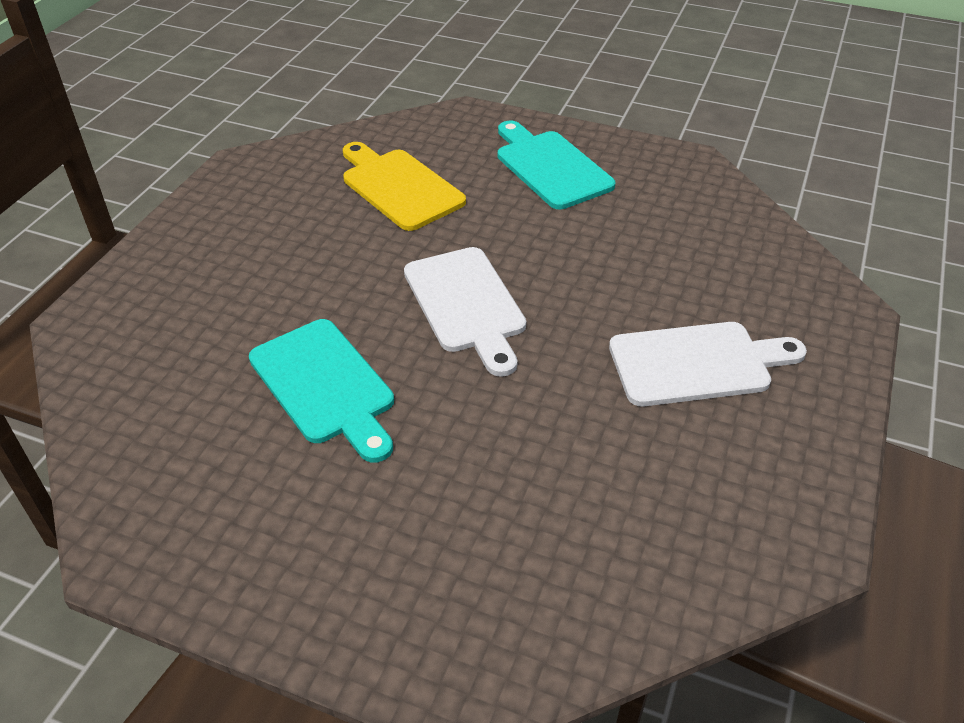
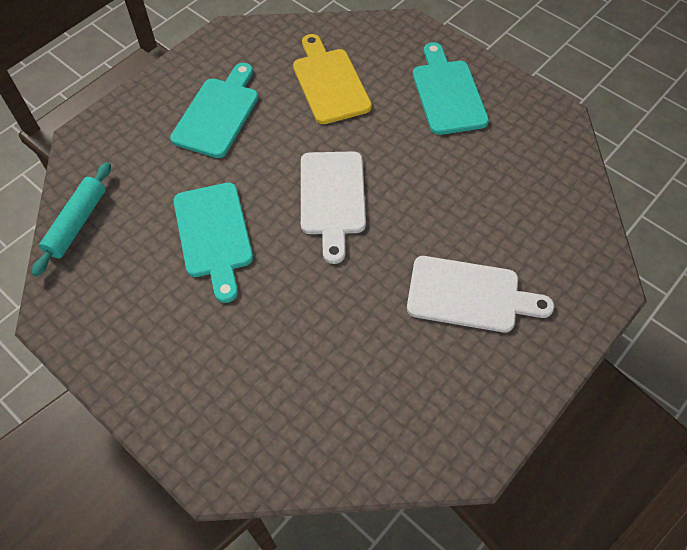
camera: 20 degrees right, 15 degrees up
none -> turquoise rolling pin [32,162,111,277]
none -> turquoise cutting board [170,63,258,158]

